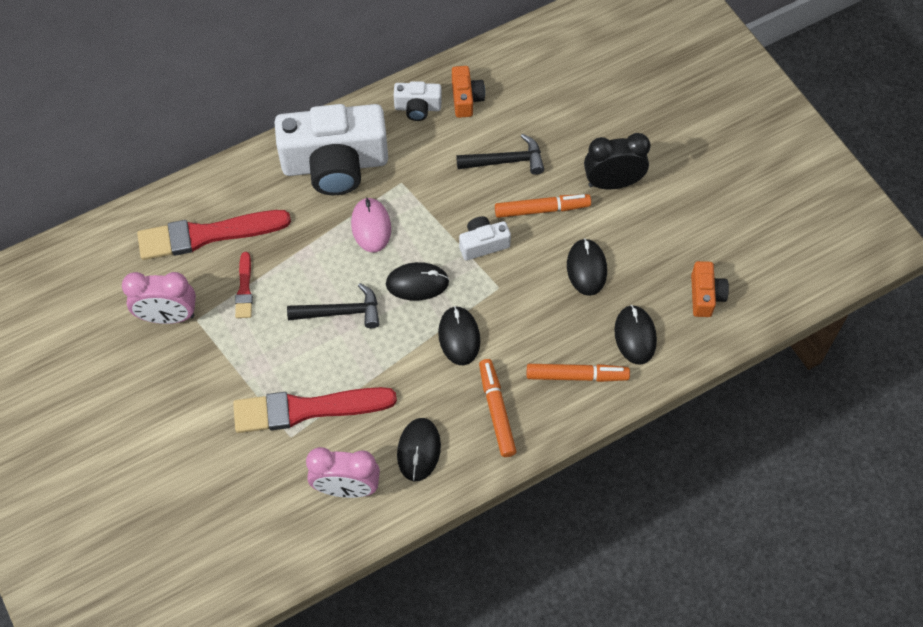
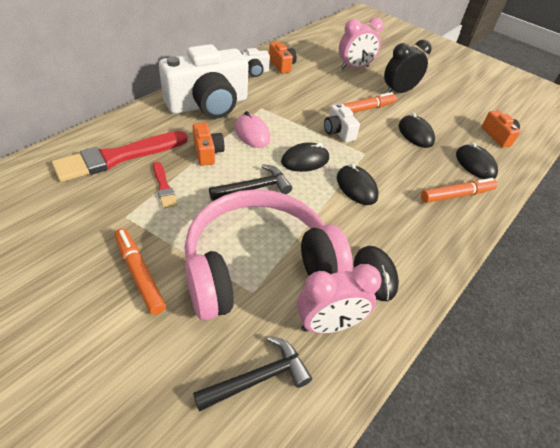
camera: 25 degrees left, 15 degrees down
pink clock [122,272,196,324] -> pink clock moved to [339,18,384,69]
red brush [233,387,397,433] -> pink headphones [185,189,353,321]
black hammer [456,134,544,175] -> black hammer moved to [193,336,312,412]
white camera [459,216,511,260] -> white camera turned 75 degrees counterclockwise [324,103,360,142]
orange marker [479,359,517,457] -> orange marker moved to [114,228,166,315]
none -> orange camera [192,123,225,166]

